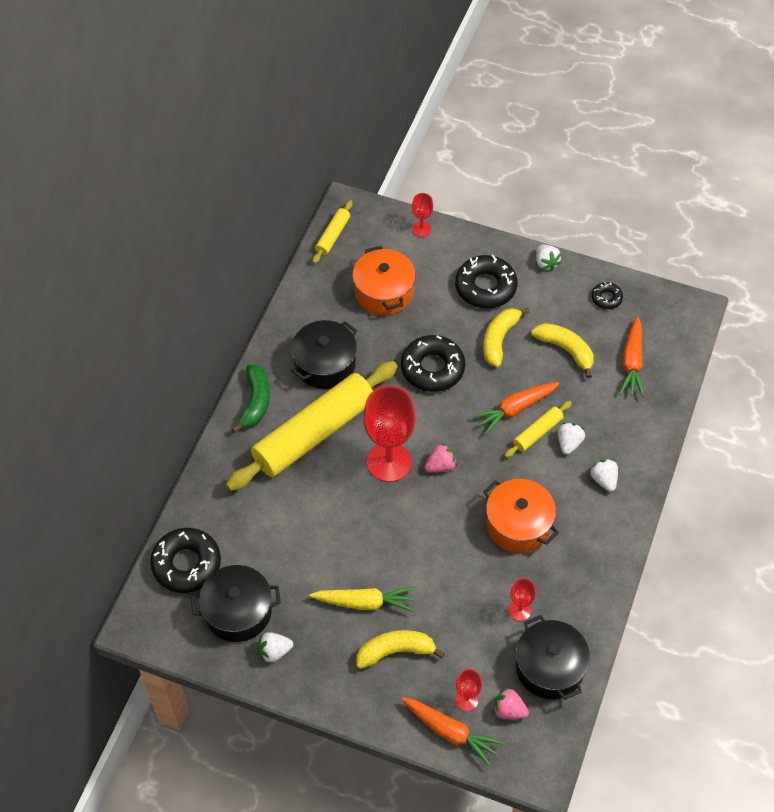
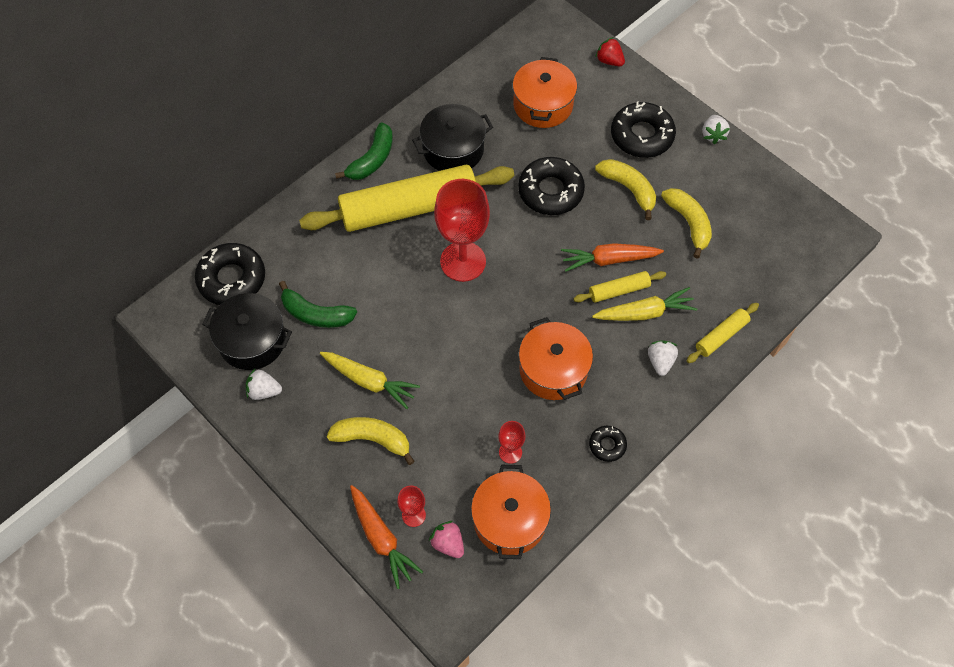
camera: 25 degrees right, 5 degrees up
yellow rolling pin [312,200,353,264] -> yellow rolling pin moved to [687,303,759,363]
red goblet [412,193,433,237] -> red strawberry [595,37,625,66]
pink strawberry [425,443,457,473] -> none
yellow banana [483,308,530,367] -> yellow banana turned 90 degrees clockwise [595,159,656,220]
black pot [516,615,590,700] -> orange pot [471,465,551,559]
white strawberry [558,422,585,455] -> yellow carrot [592,287,697,321]
black donut [591,282,623,309] -> black donut moved to [589,426,627,462]
orange carrot [619,317,645,397] -> none
none -> green banana [279,281,357,328]

